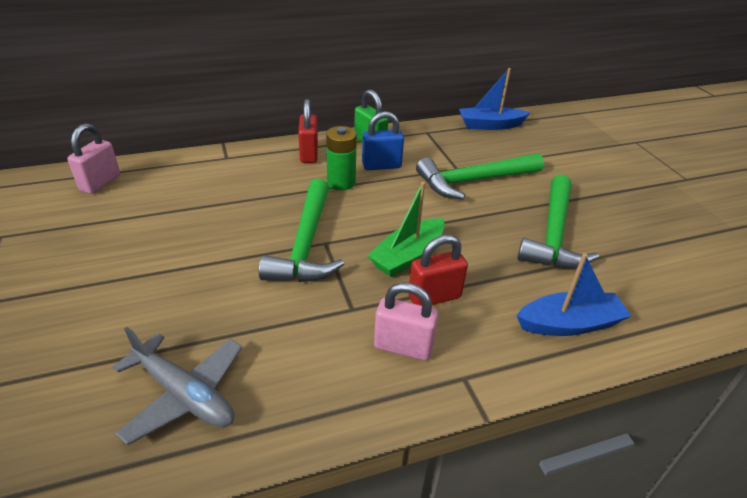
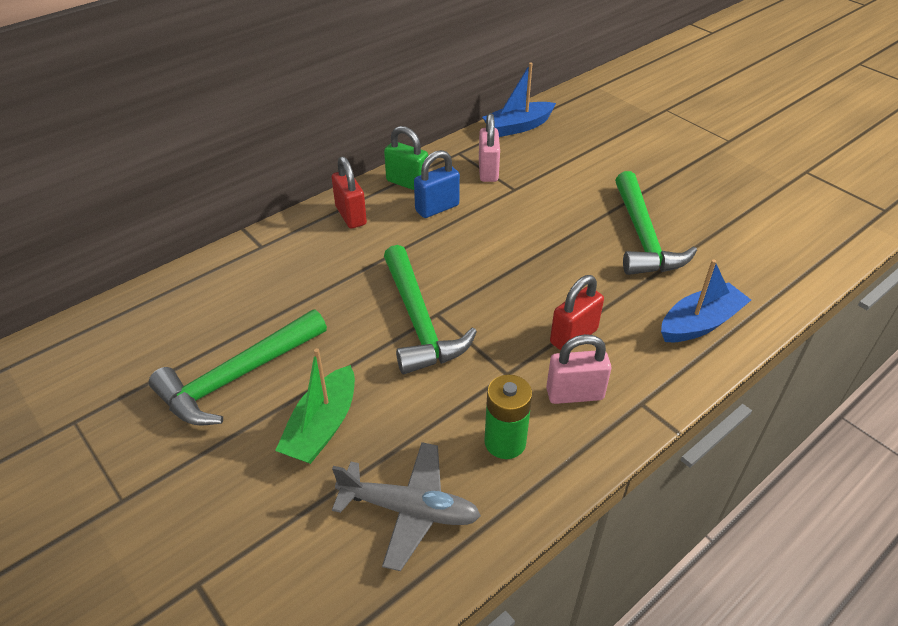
camera: 20 degrees left, 5 degrees up
pink padlock [67,124,120,194] -> pink padlock moved to [479,113,500,182]
green battery [326,126,357,190] -> green battery moved to [484,375,532,459]
green boat [367,182,445,277] -> green boat moved to [275,348,355,464]
green hammer [416,153,544,200] -> green hammer moved to [149,309,327,426]

